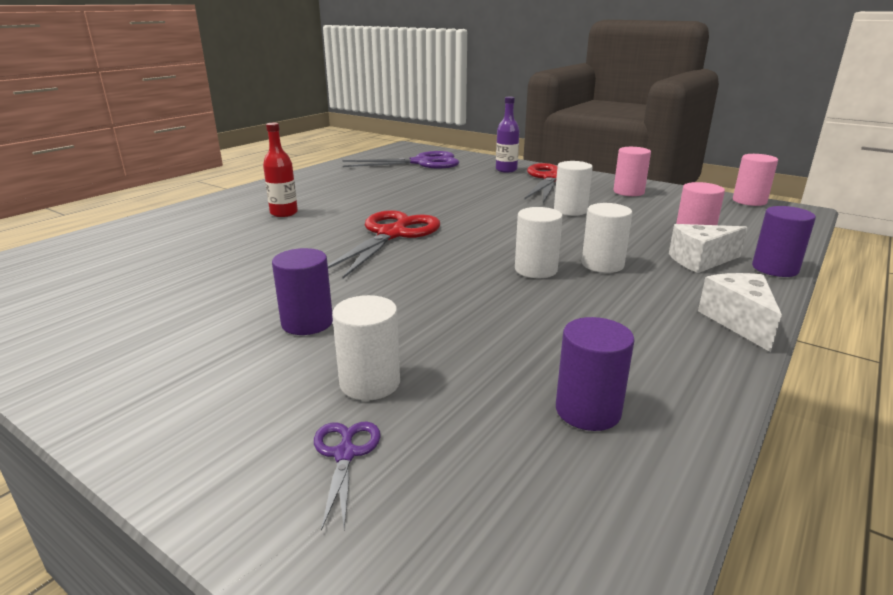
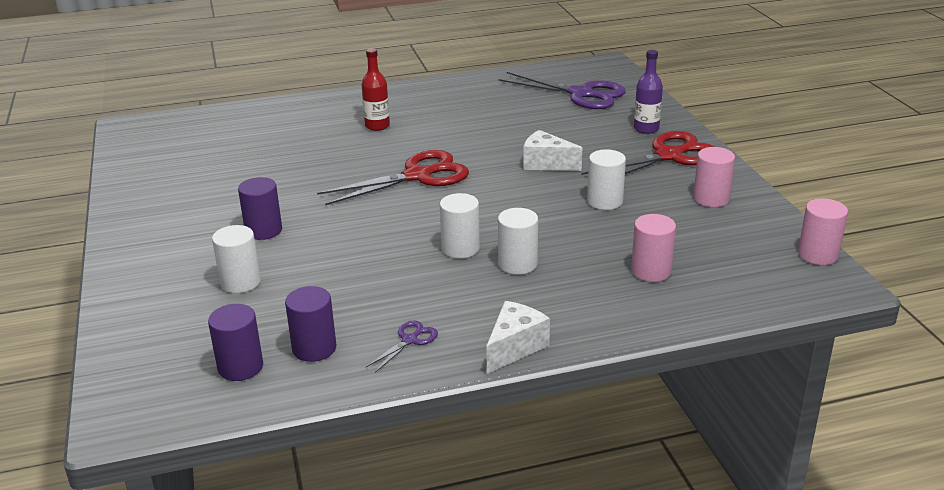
camera: 40 degrees right, 5 degrees up
purple scissors [314,422,381,531] -> purple scissors moved to [366,321,438,373]
white cheese [669,224,748,273] -> white cheese moved to [523,130,582,171]
purple cylinder [752,206,816,277] -> purple cylinder moved to [208,304,263,381]

